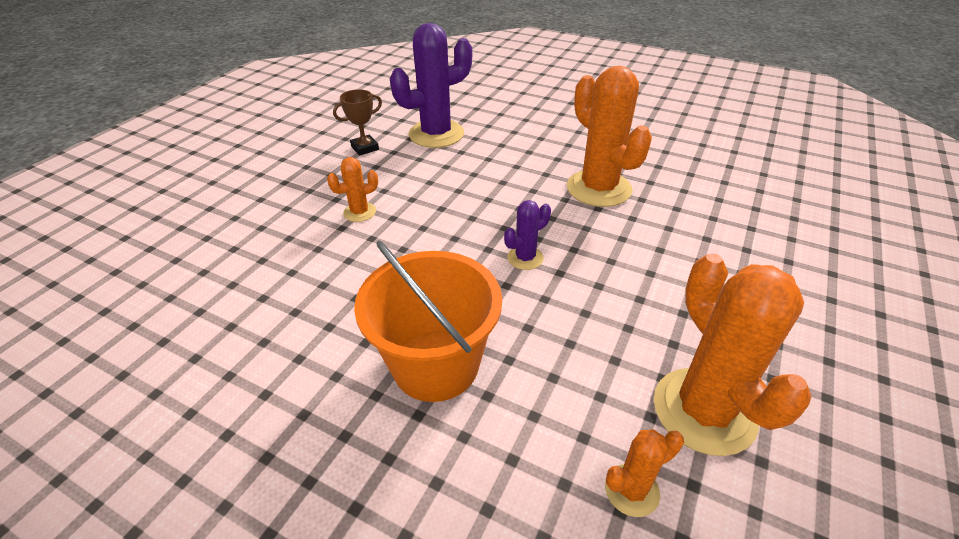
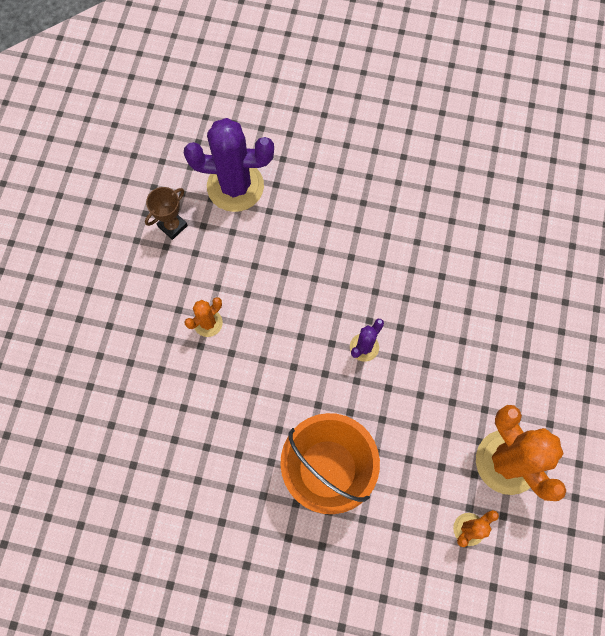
camera: 15 degrees left, 30 degrees up
purple cactus [390,23,472,148] -> purple cactus turned 45 degrees clockwise [184,118,274,212]
orange cactus [567,66,652,207] -> none

